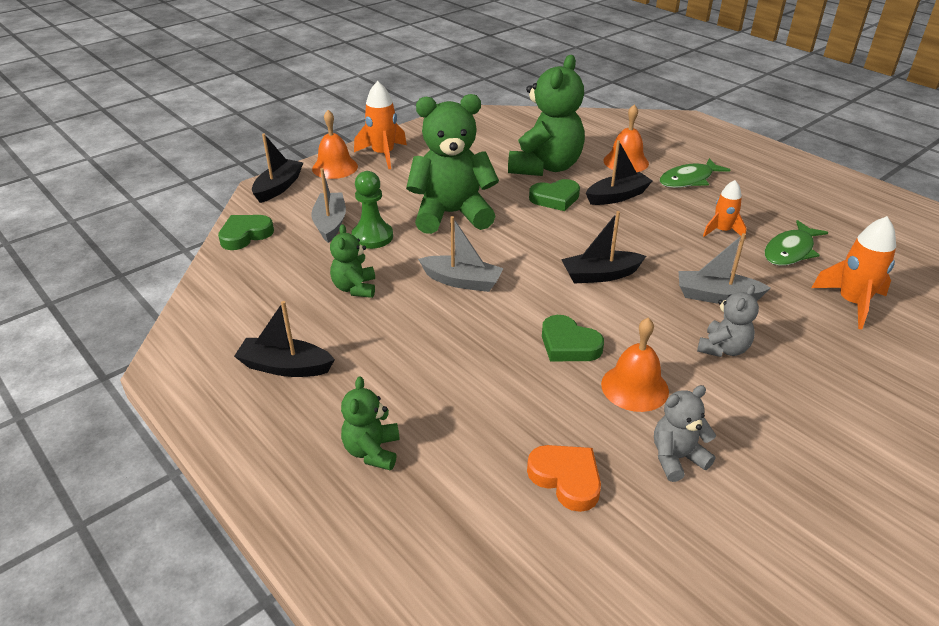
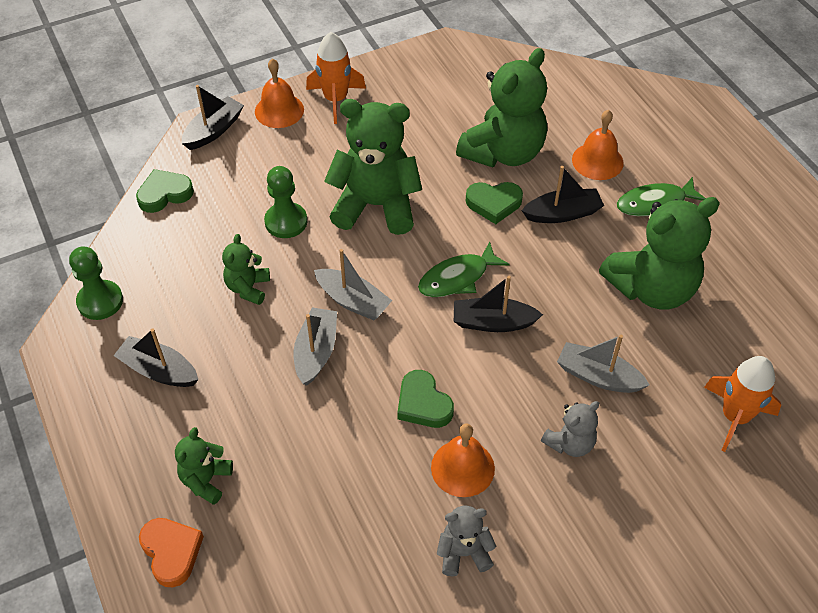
camera: 15 degrees right, 15 degrees up
grey boat [311,168,346,243] -> grey boat moved to [294,308,337,386]
orange heart [527,445,601,512] -> orange heart moved to [139,518,204,587]
orange rocket [703,180,746,238] -> green teddy bear [599,197,720,309]
green fish [765,220,828,266] -> green fish moved to [418,241,510,297]
none -> green pawn [69,246,123,320]

